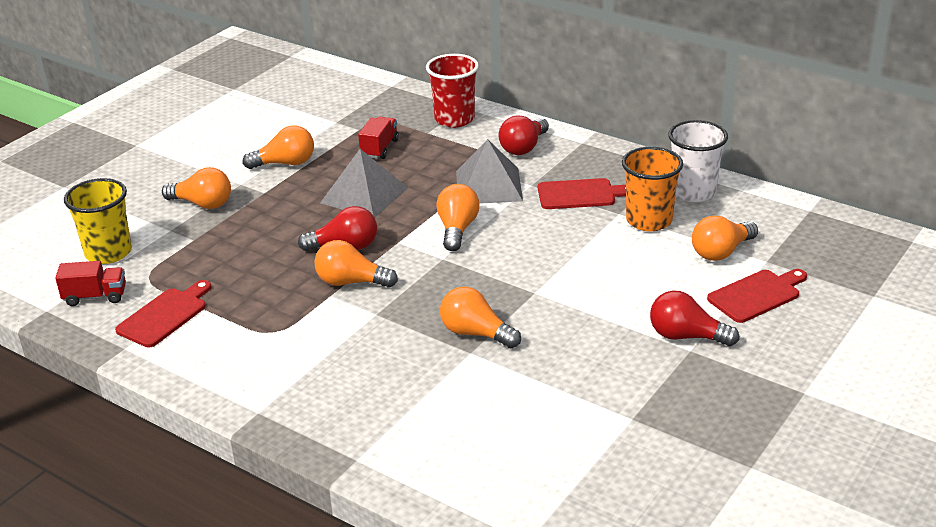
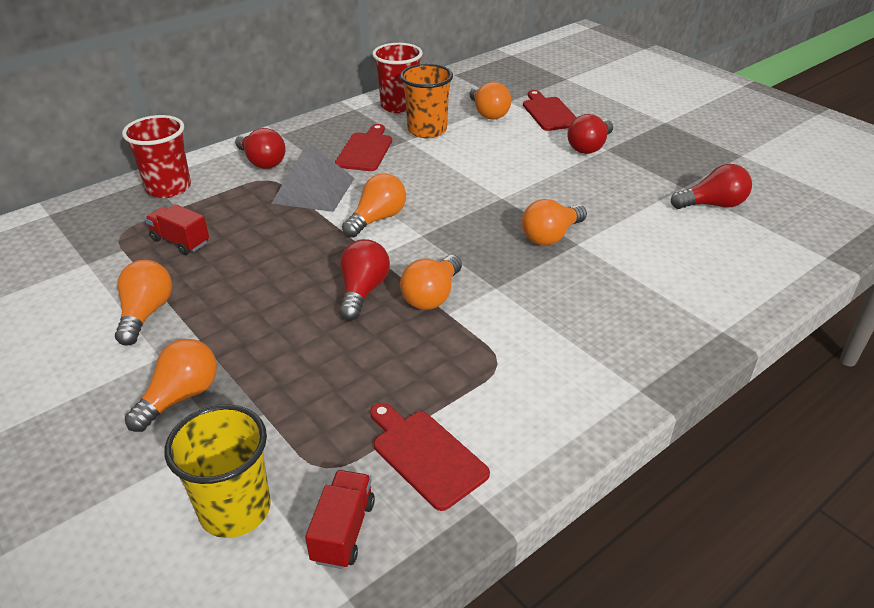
camera: 75 degrees left, 5 degrees up
grey pyramid [320,149,408,217] -> none
orange light bulb [436,184,480,251] -> orange light bulb turned 105 degrees clockwise [342,173,406,238]
white cup [668,120,728,202] -> red cup [372,43,423,113]
none -> red light bulb [671,164,752,209]

